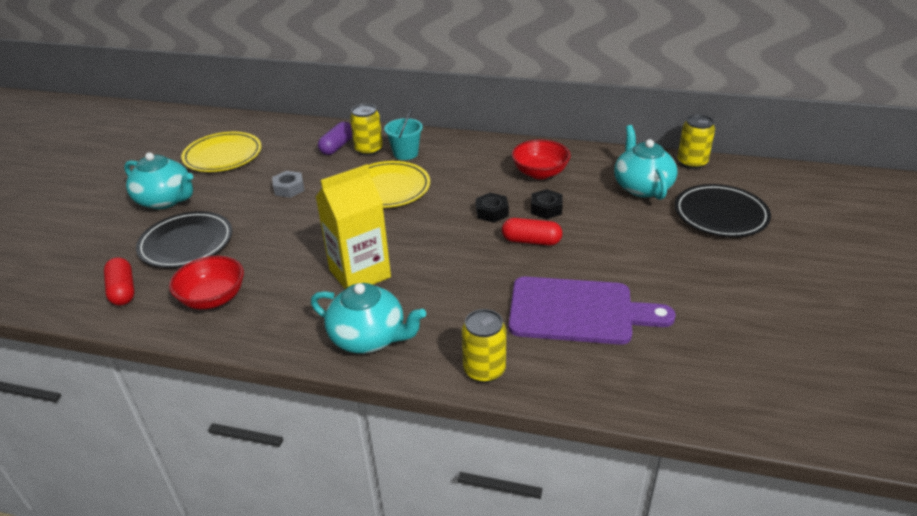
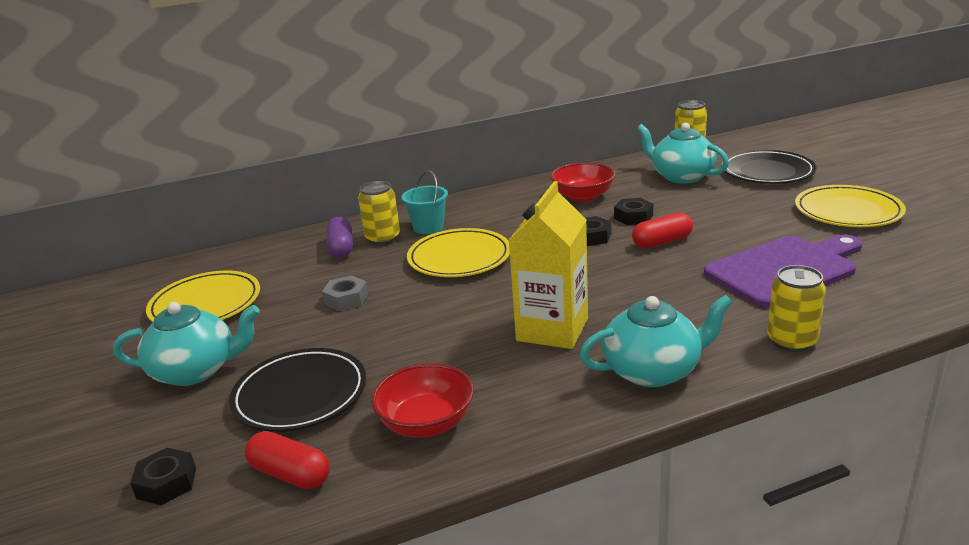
camera: 35 degrees left, 10 degrees down
none -> black nut [130,448,196,505]
none -> yellow plate [795,185,906,227]

